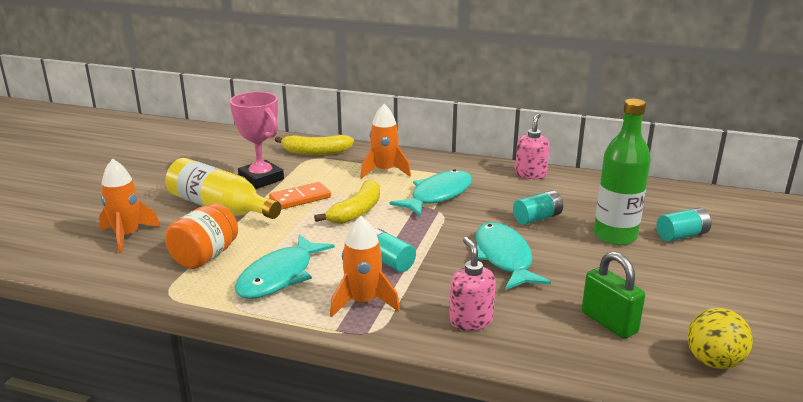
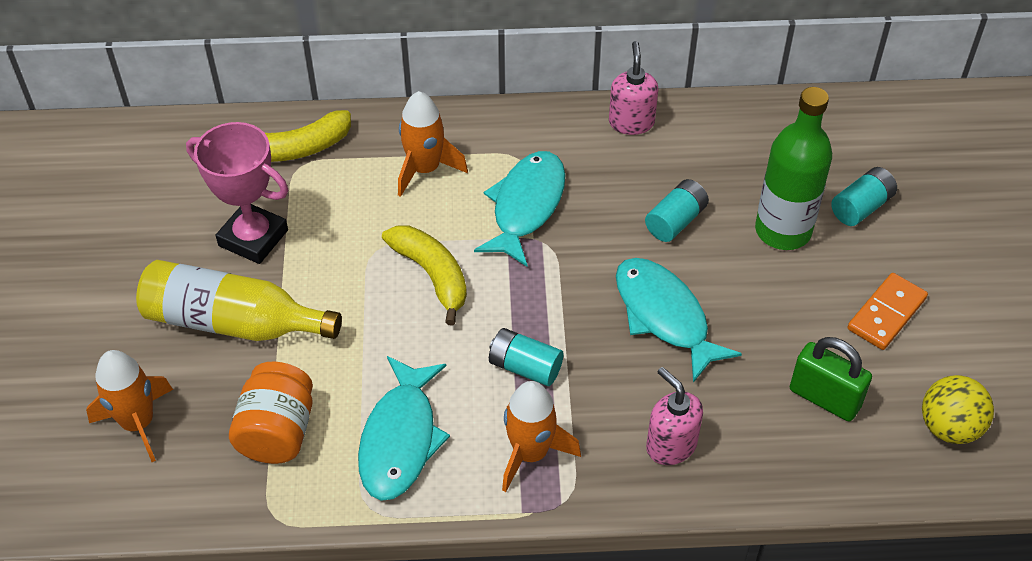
camera: 20 degrees left, 25 degrees up
orange domino [269,182,331,210] -> orange domino moved to [847,273,928,350]
yellow banana [314,179,380,224] -> yellow banana turned 45 degrees counterclockwise [382,226,467,325]

